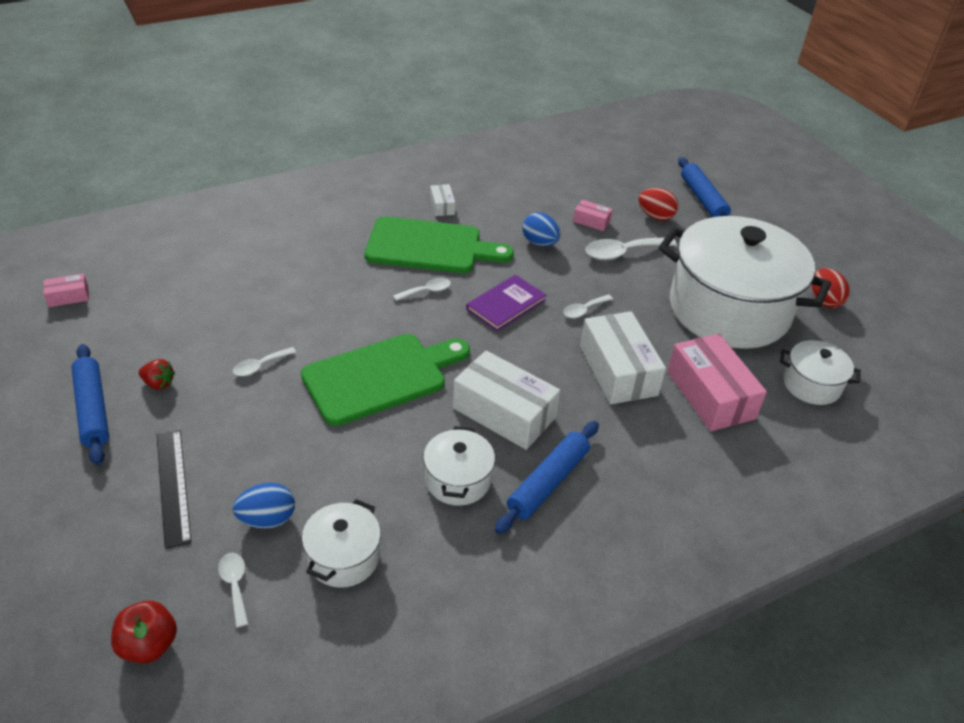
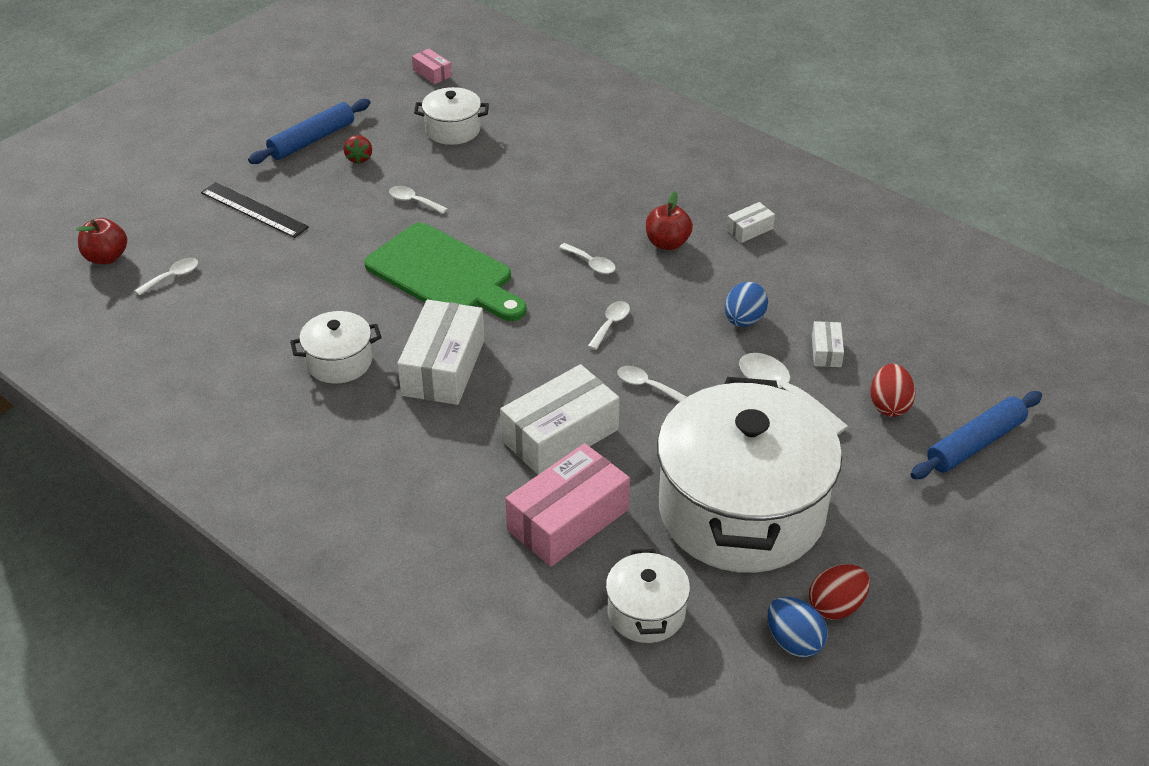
camera: 70 degrees right, 0 degrees up
black ruler [157,430,191,549] -> black ruler turned 75 degrees clockwise [201,182,309,238]
blue egg [233,483,295,529] -> blue egg moved to [767,597,828,657]
white pot [302,499,381,588] -> white pot moved to [414,87,489,145]
green cutting board [365,216,514,273] -> red apple [646,191,693,250]
purple book [466,275,546,331] -> white spoon [588,301,630,350]
blue rolling pin [495,421,599,534] -> none
pink box [573,200,613,231] -> white box [812,321,844,367]

